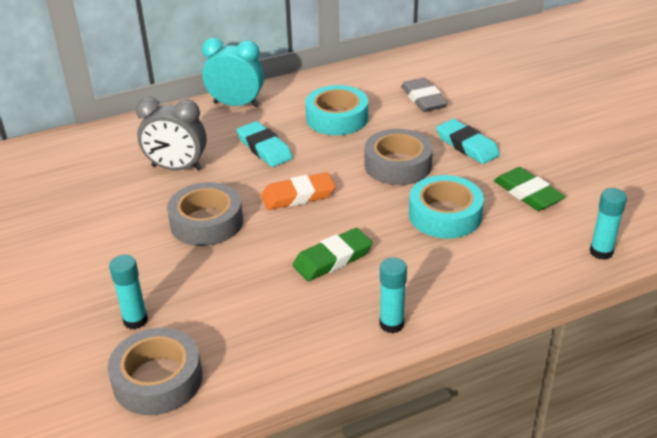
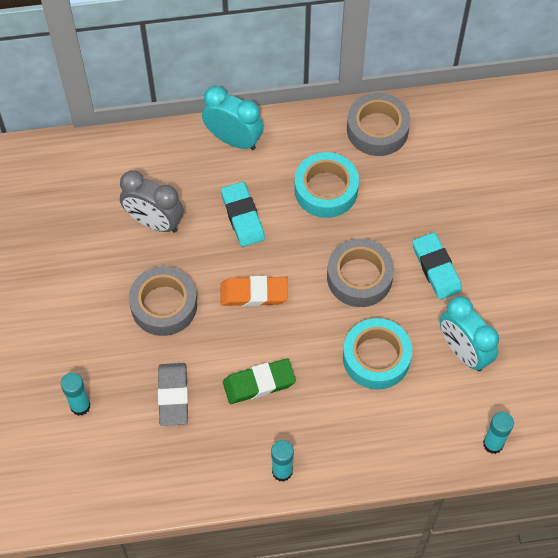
camera: 15 degrees right, 25 degrees up
grey tape [108,328,202,415] -> grey tape moved to [347,93,410,156]
grey eraser [401,78,448,112] -> grey eraser moved to [158,363,188,426]
green eraser [494,167,565,211] -> turquoise clock [440,296,499,371]

